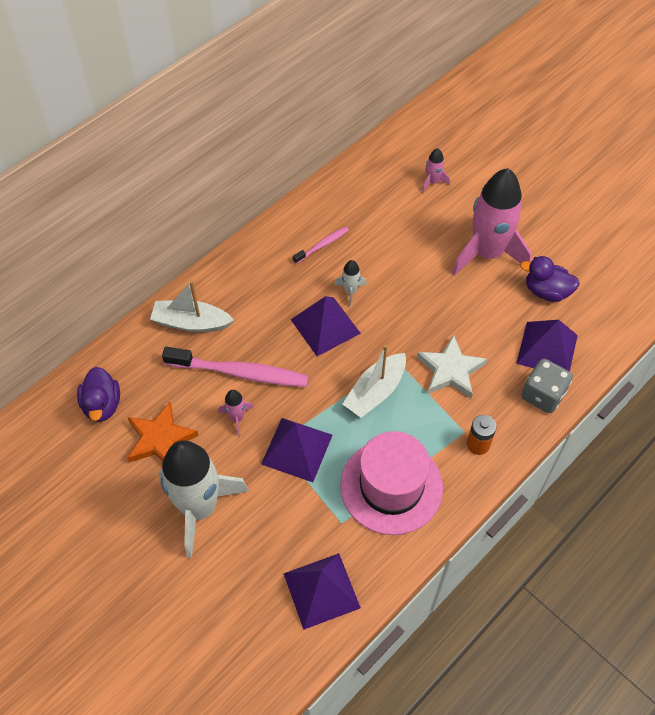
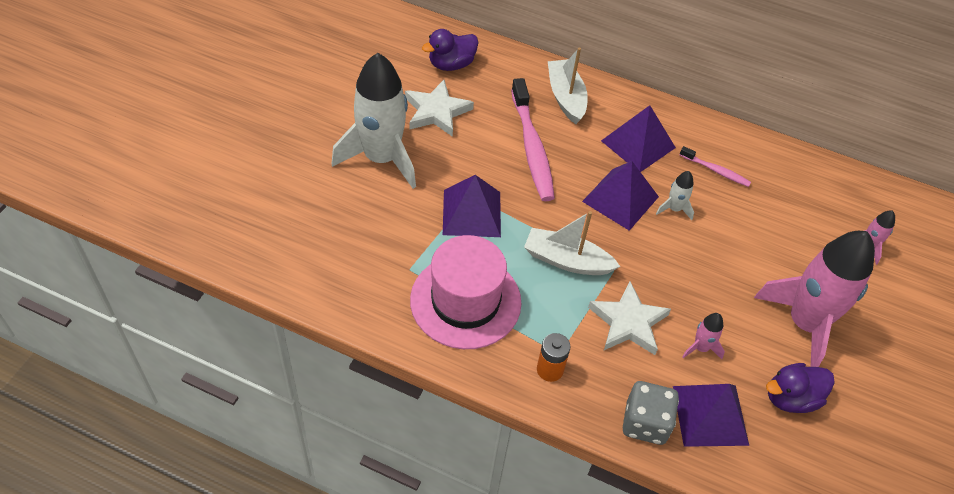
camera: 65 degrees right, 5 degrees down
orange star [127,402,199,462] -> white star [405,80,474,137]
pink rocket [218,390,254,436] -> pink rocket moved to [682,313,725,359]
purple pyramid [283,553,361,630] -> purple pyramid moved to [601,105,676,172]
purple duck [520,256,580,302] -> purple duck turned 105 degrees counterclockwise [766,363,835,413]

